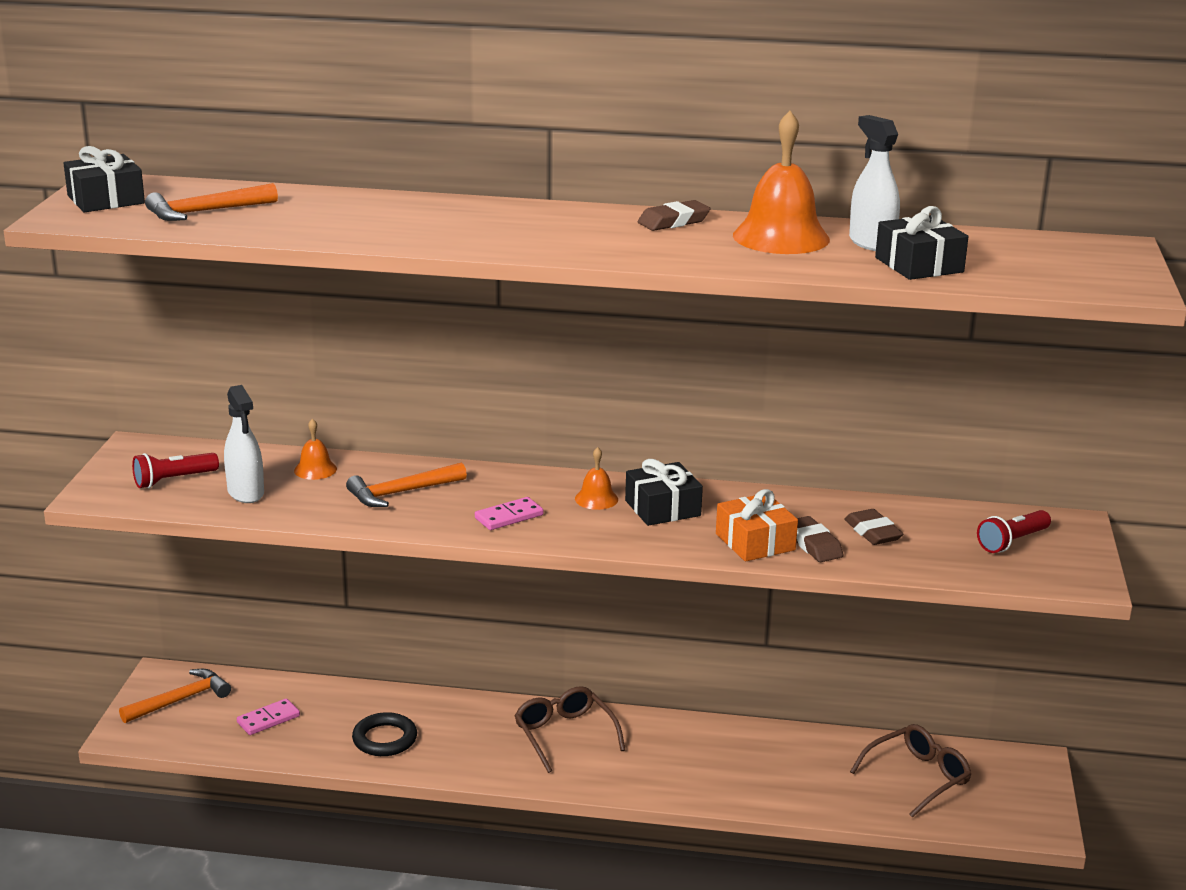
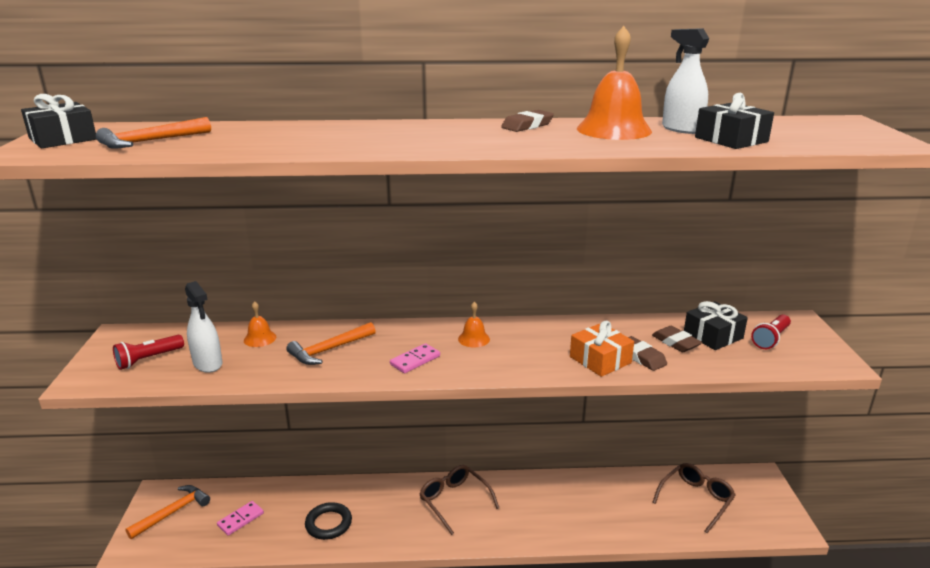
camera: 10 degrees left, 0 degrees up
black gift [625,459,703,526] -> black gift moved to [684,301,748,350]

